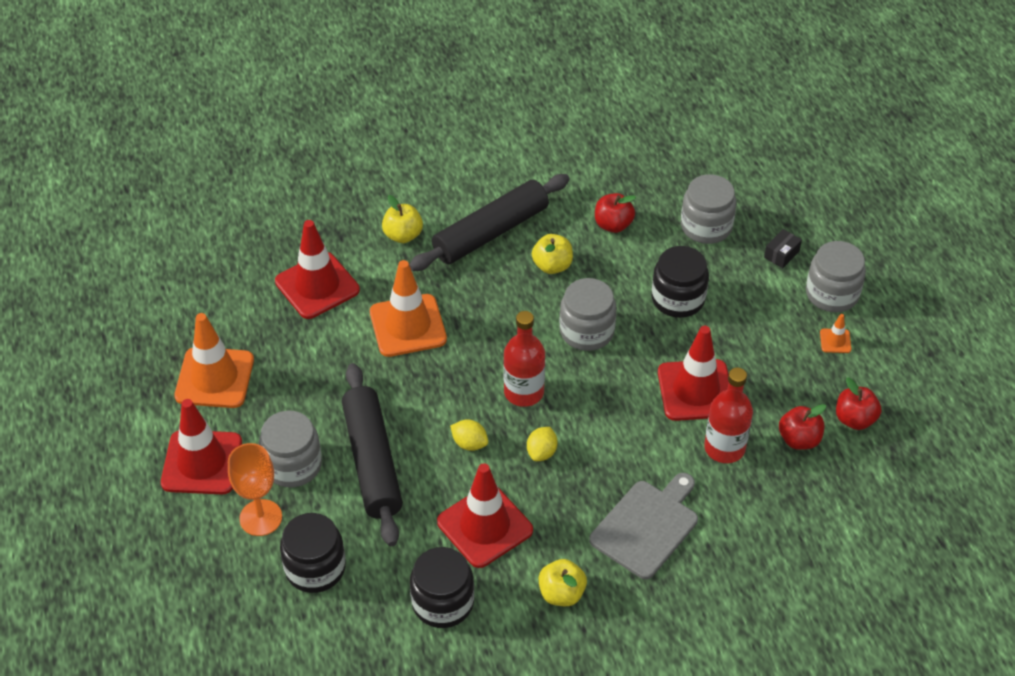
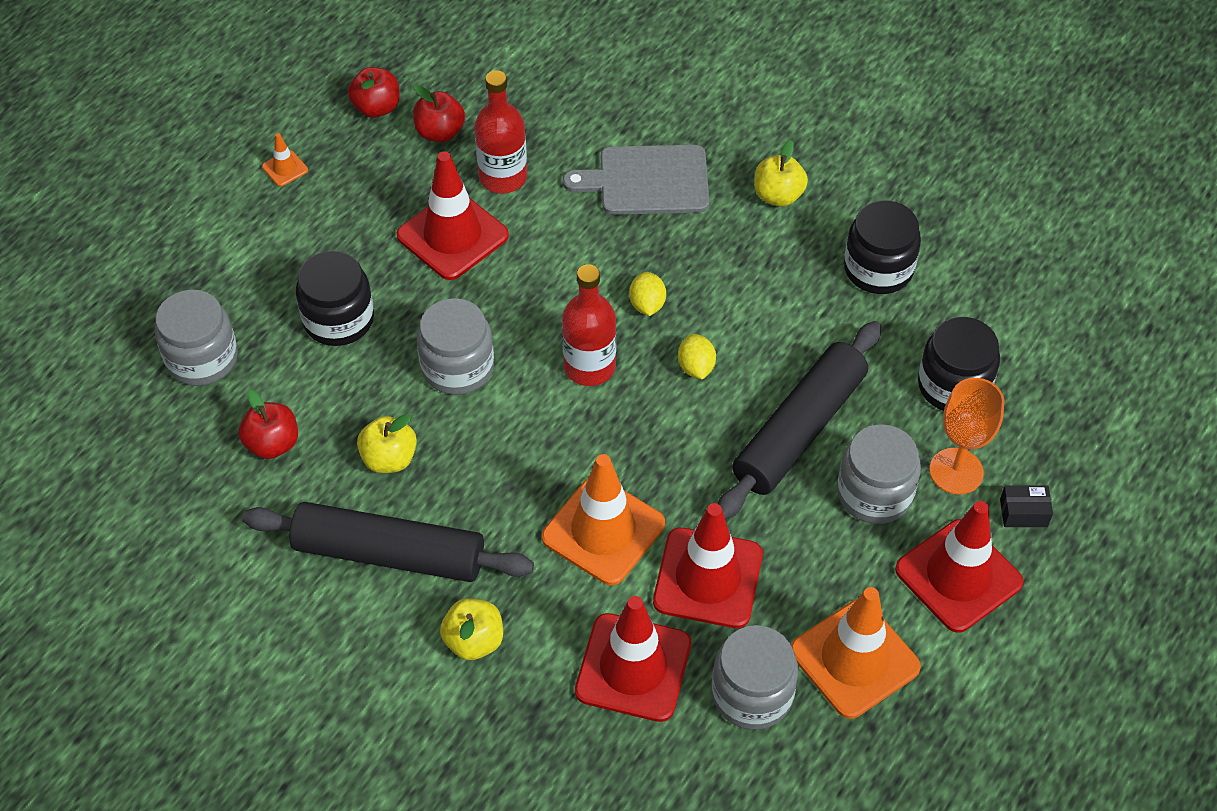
camera: 130 degrees left, 5 degrees up
red traffic cone [437,463,533,568] -> red traffic cone moved to [653,503,763,628]
yellow lemon [527,427,557,461] -> yellow lemon turned 75 degrees counterclockwise [629,272,666,316]
black box [764,229,802,268] -> black box moved to [1000,485,1053,527]
grey jar [806,241,866,312] -> grey jar moved to [712,625,799,730]

